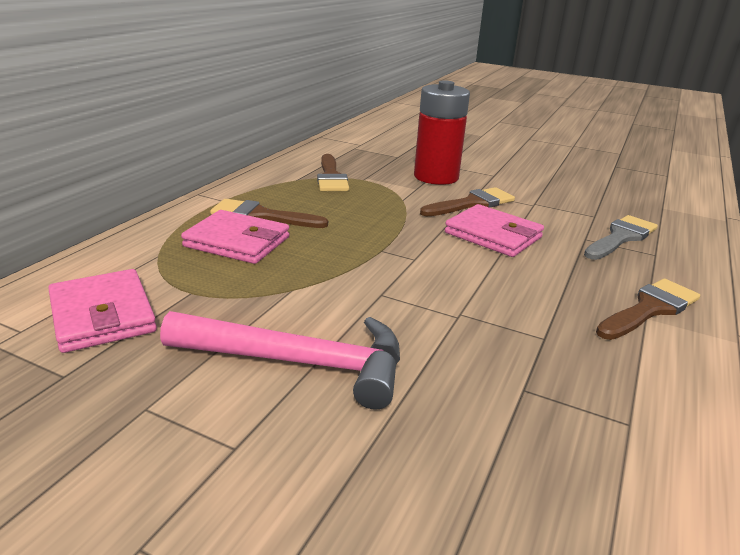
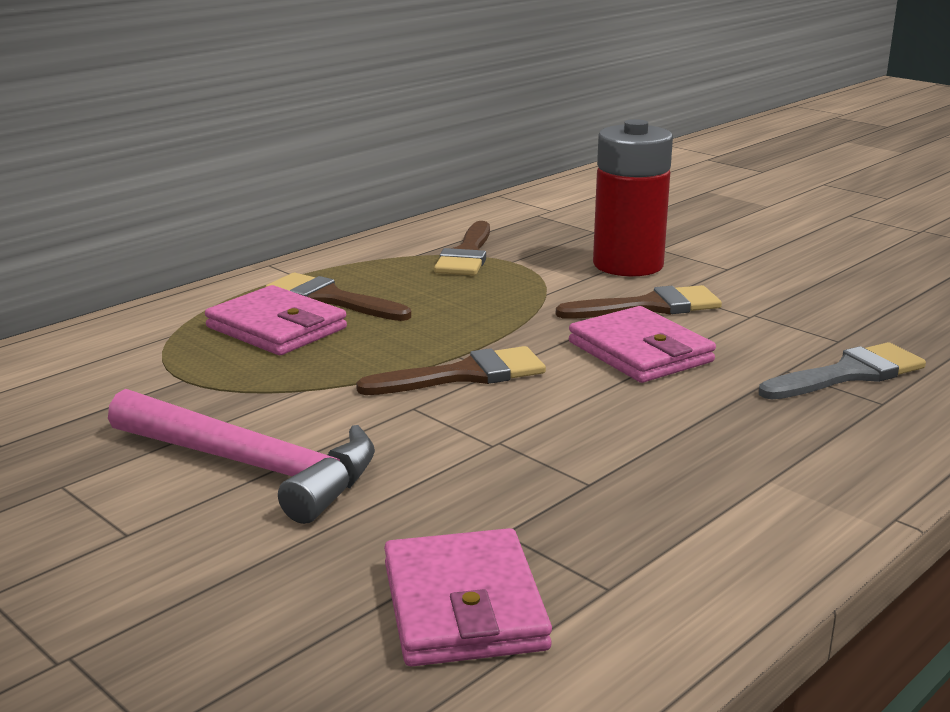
camera: 20 degrees right, 5 degrees down
pink wallet [48,269,157,353] -> pink wallet moved to [384,528,552,667]
brown brush [596,279,700,340] -> brown brush moved to [356,346,546,395]

